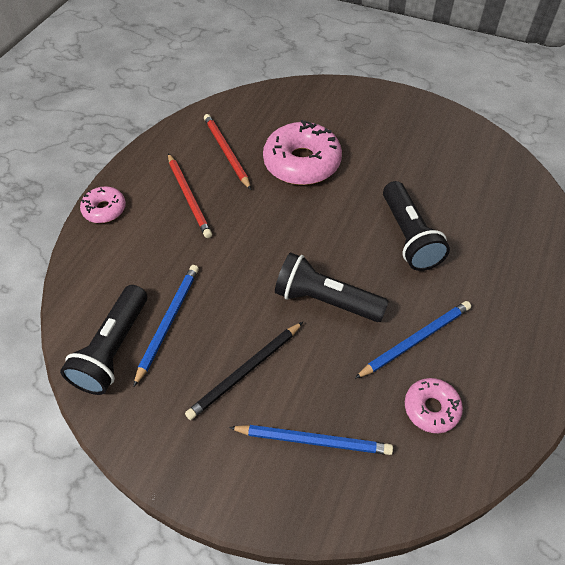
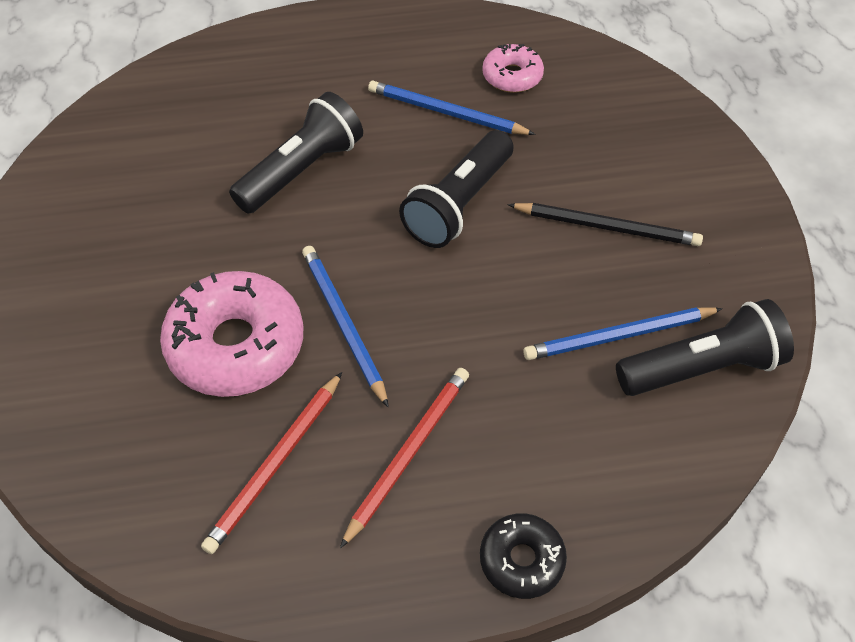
camera: 125 degrees left, 0 degrees up
pink donut [80,186,126,223] -> black donut [480,513,567,599]
blue pencil [229,425,393,455] -> blue pencil moved to [302,246,389,407]
black flashlight [275,252,389,322] -> black flashlight turned 45 degrees clockwise [399,130,513,248]

